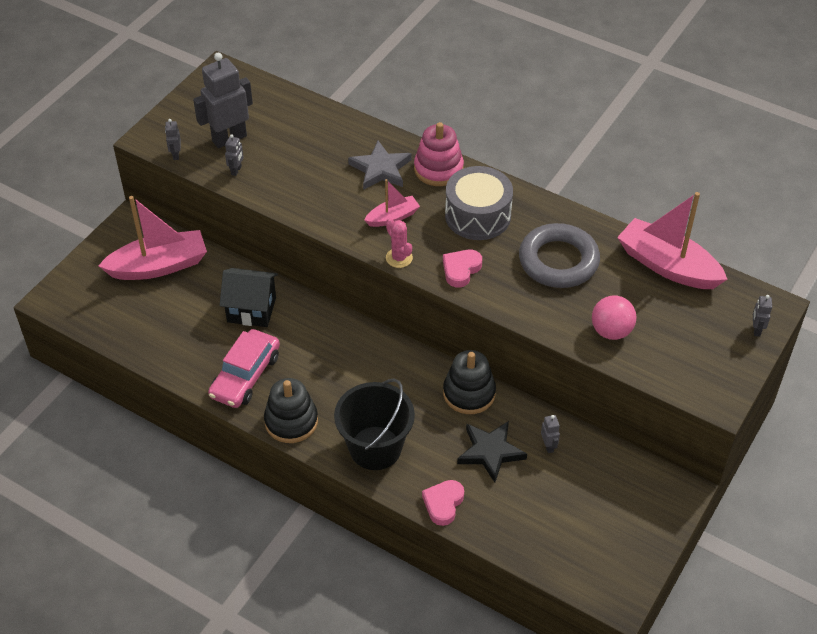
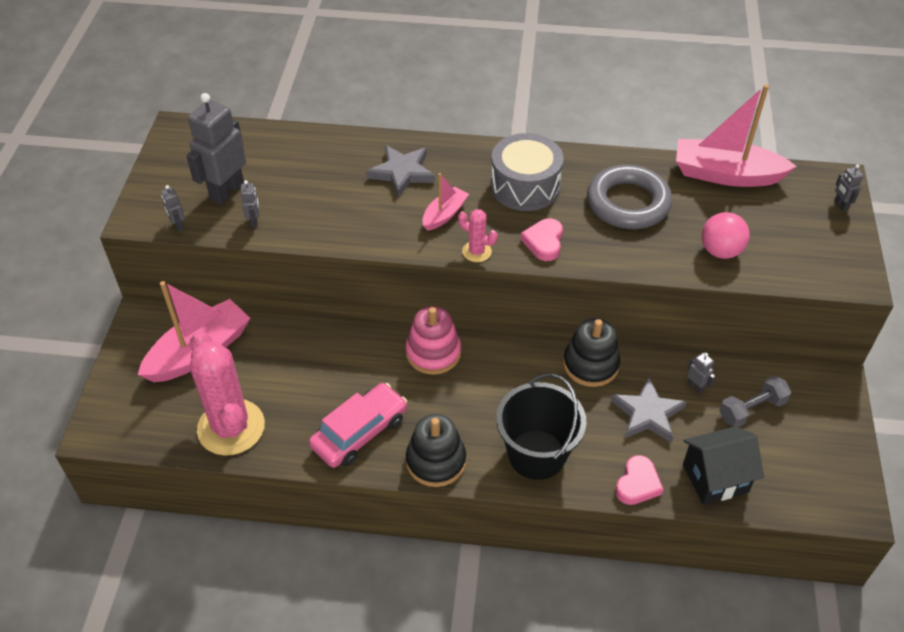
camera: 25 degrees left, 0 degrees up
pink car [208,329,280,408] -> pink car turned 135 degrees counterclockwise [309,383,407,468]
black house [220,268,278,327] -> black house moved to [683,426,764,505]
pink stacking toy [414,122,464,186] -> pink stacking toy moved to [406,306,461,375]
pink heart [422,480,464,526] -> pink heart turned 150 degrees counterclockwise [615,455,664,505]
black star [457,421,527,483] -> grey star [611,377,687,443]
none -> pink cactus [190,331,265,456]
none -> grey dumbbell [719,375,791,427]

